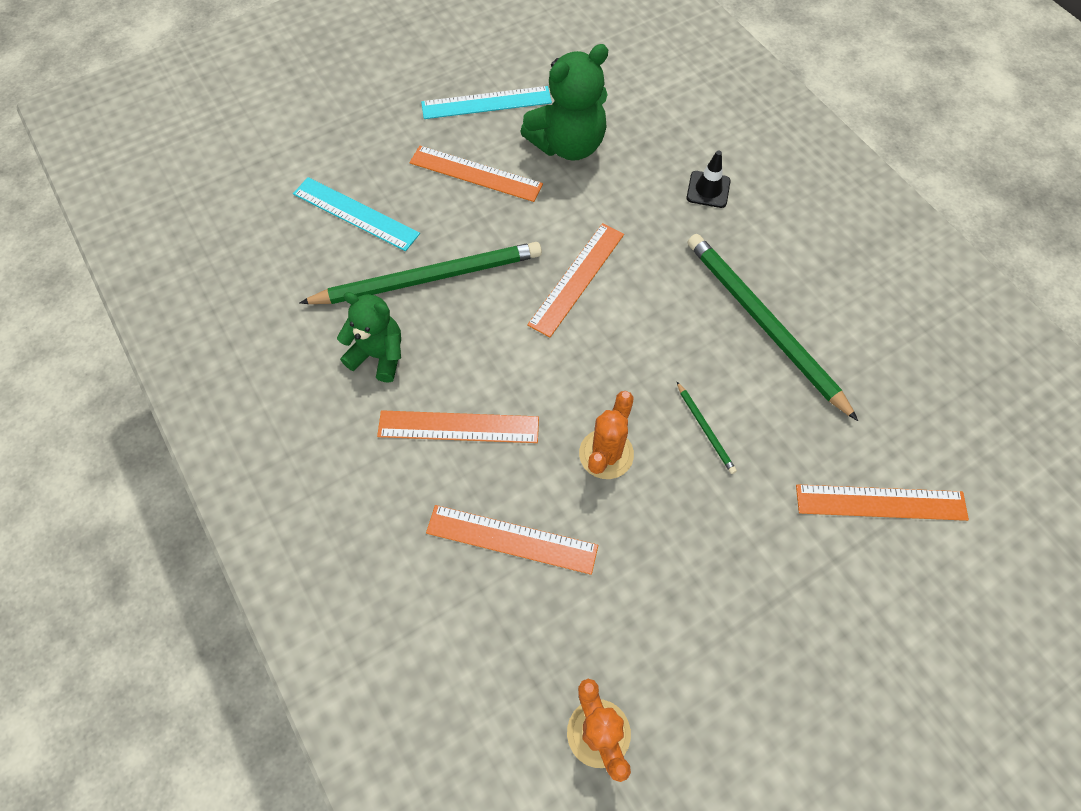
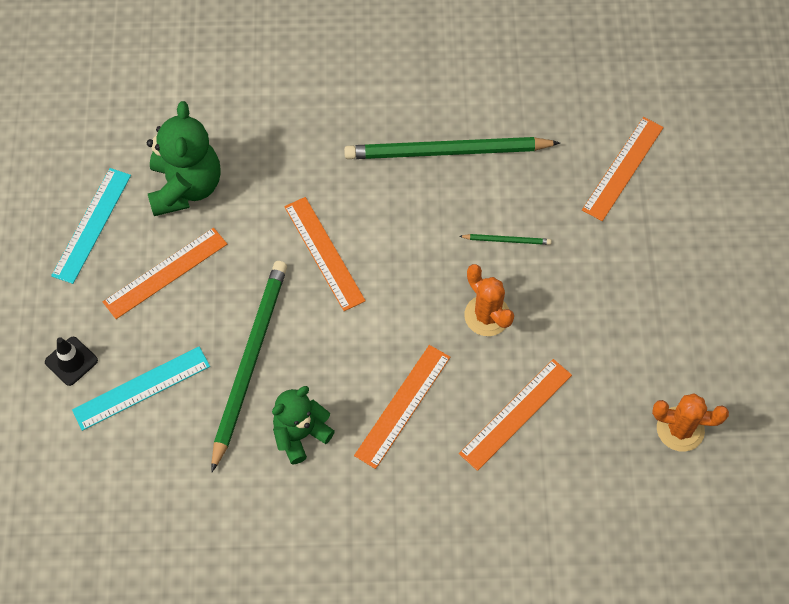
camera: 60 degrees left, 0 degrees up
black traffic cone [687,151,731,208] -> black traffic cone moved to [45,337,98,386]

